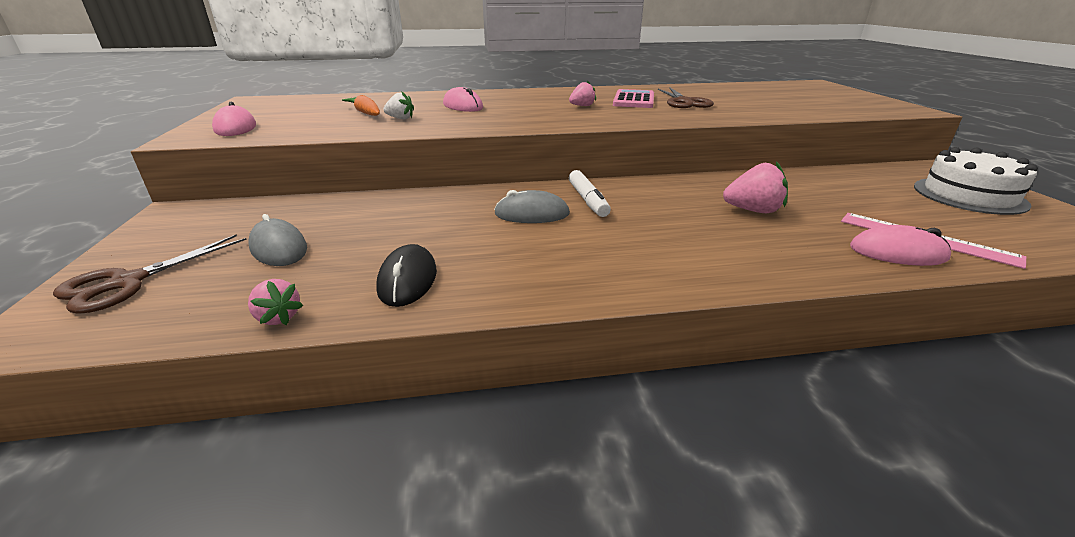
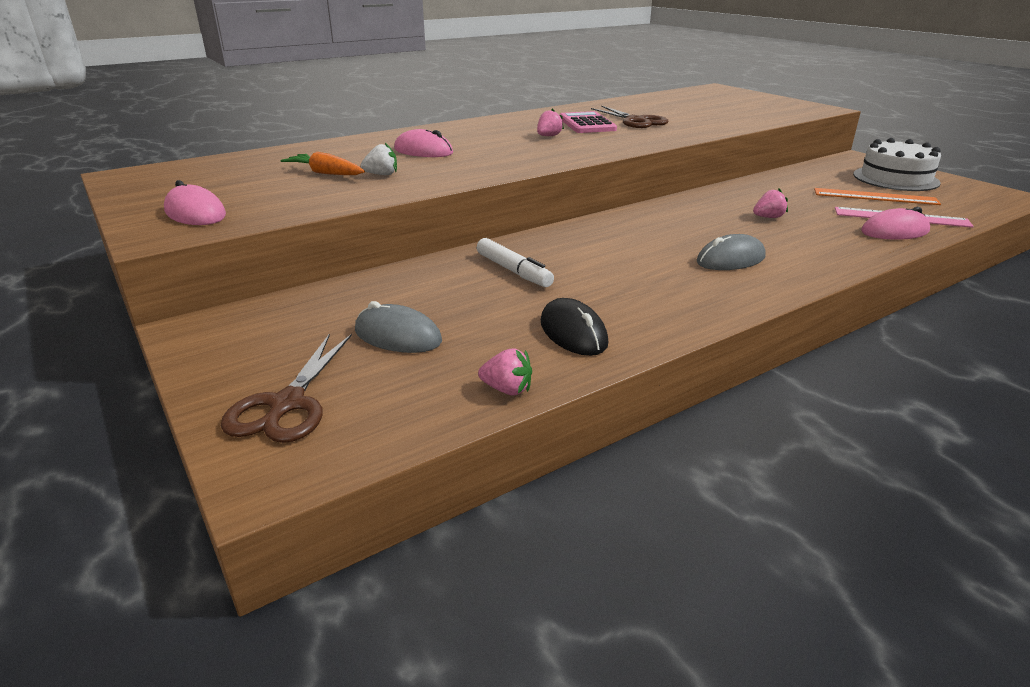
camera: 25 degrees left, 0 degrees up
grey mouse [494,190,570,223] -> grey mouse moved to [697,234,766,270]
white marker [569,170,611,217] -> white marker moved to [477,238,554,287]
pink strawberry [723,161,788,213] -> pink strawberry [753,189,788,218], size x0.63
none -> orange ruler [814,188,941,205]

